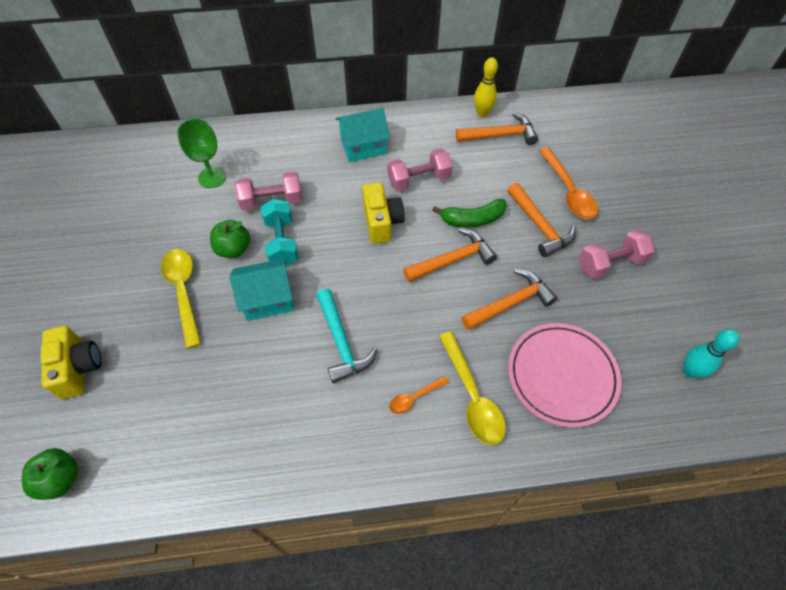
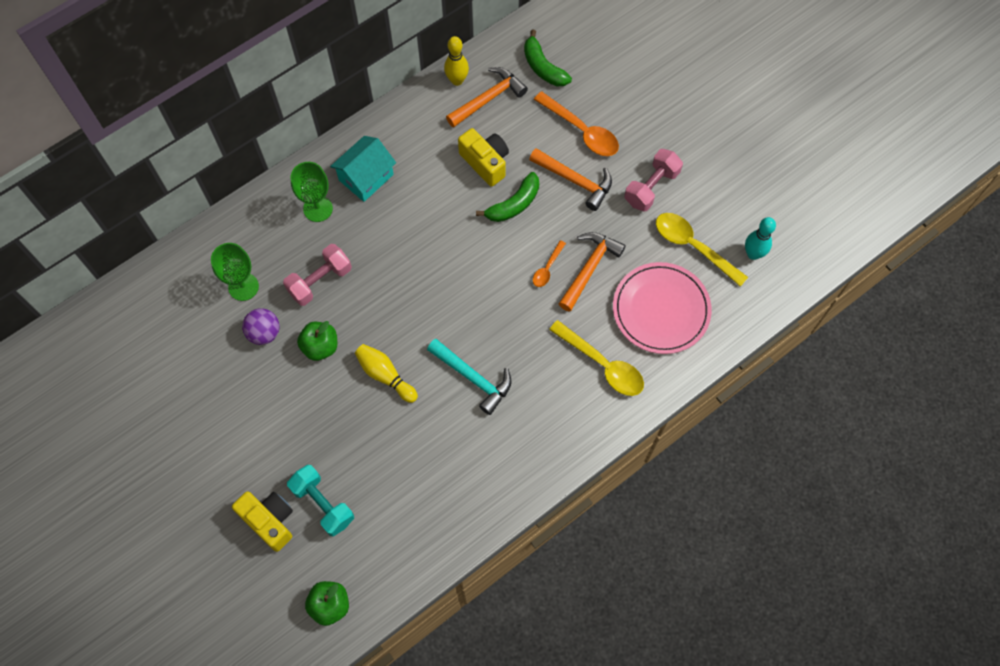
camera: 30 degrees left, 10 degrees up
yellow spoon [161,249,201,349] -> yellow spoon moved to [656,213,748,287]
turquoise house [230,258,294,321] -> yellow bowling pin [355,344,418,403]
turquoise dumbbell [261,199,298,266] -> turquoise dumbbell moved to [287,465,354,537]
yellow camera [362,182,404,244] -> yellow camera moved to [458,128,509,187]
pink dumbbell [388,148,452,191] -> none
orange spoon [389,376,449,414] -> orange spoon moved to [533,240,566,287]
orange hammer [403,228,497,282] -> none
none -> purple ball [242,308,280,345]
none -> green goblet [291,162,333,222]
none -> green banana [524,29,572,86]

